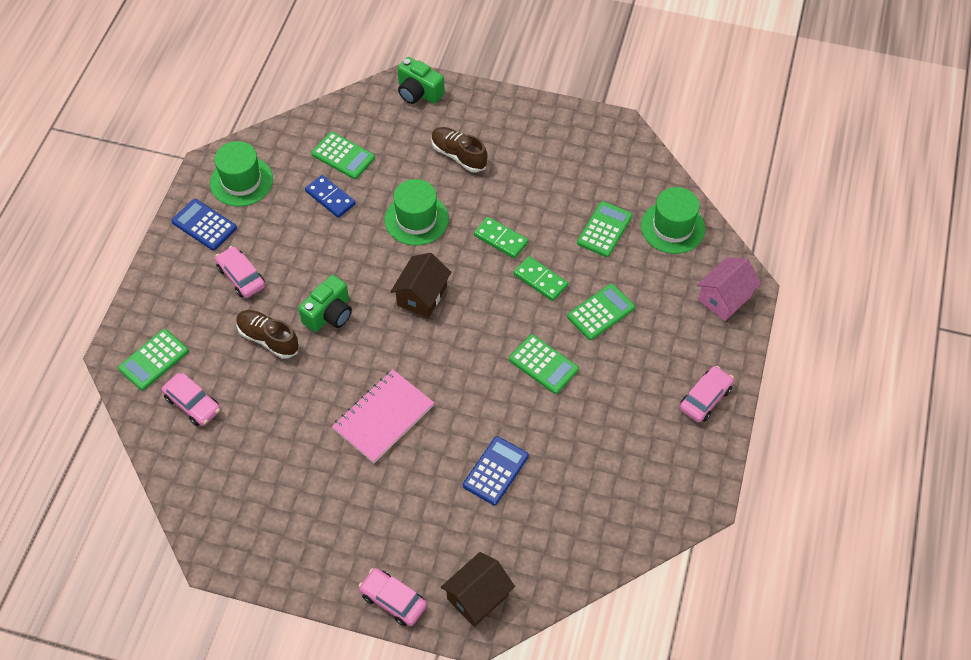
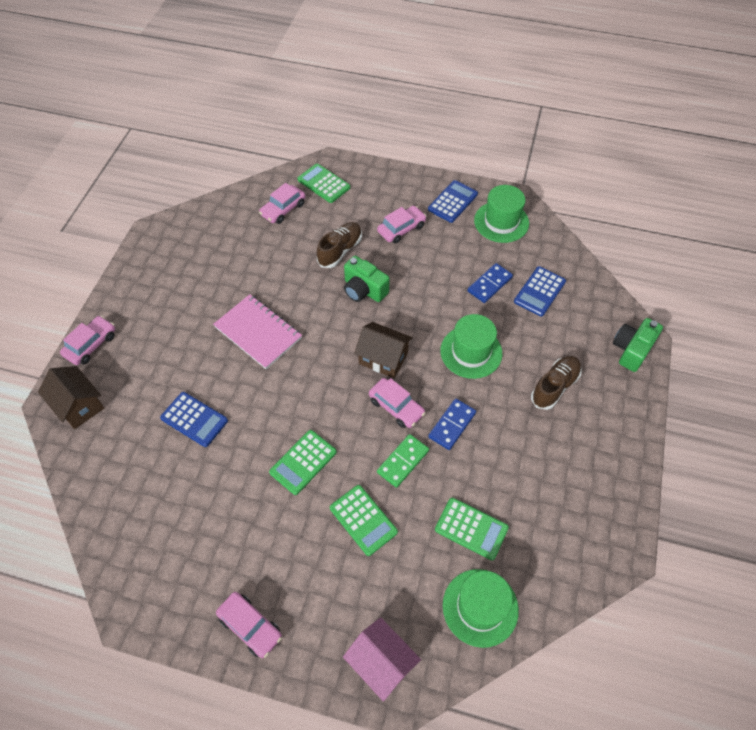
camera: 90 degrees right, 0 degrees up
green calculator [311,132,375,179] -> blue calculator [514,266,566,317]
green domino [474,217,528,259] -> blue domino [428,399,476,450]
none -> pink car [369,378,425,428]

